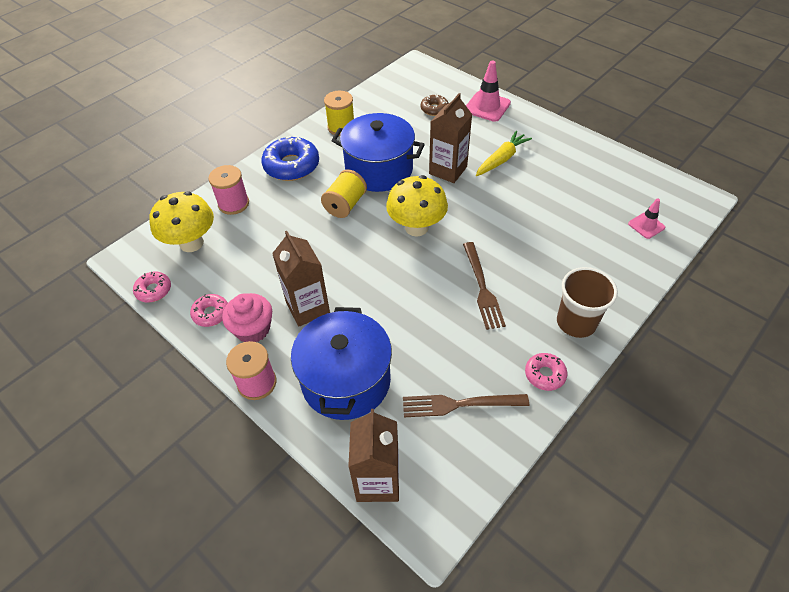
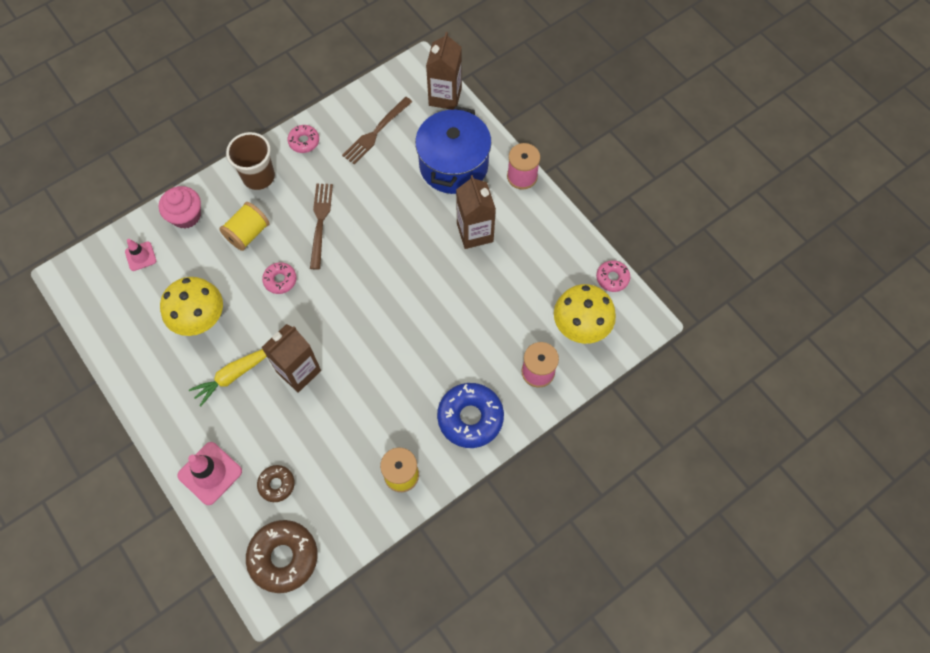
camera: 170 degrees left, 15 degrees up
pink donut [190,294,228,327] -> pink donut moved to [262,262,297,294]
pink cupcake [222,293,272,342] -> pink cupcake moved to [159,186,201,229]
yellow spool [321,169,367,218] -> yellow spool moved to [219,202,269,251]
blue pot [331,113,425,192] -> none
yellow mushroom [386,175,448,237] -> yellow mushroom moved to [160,277,223,336]
brown fork [403,394,529,417] -> brown fork turned 120 degrees clockwise [342,97,412,165]
none -> brown donut [246,520,317,593]

